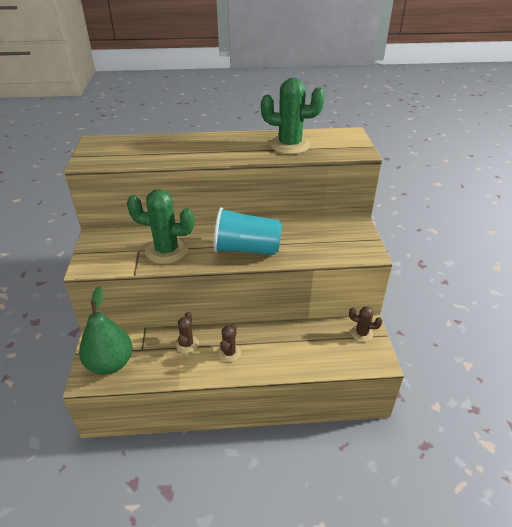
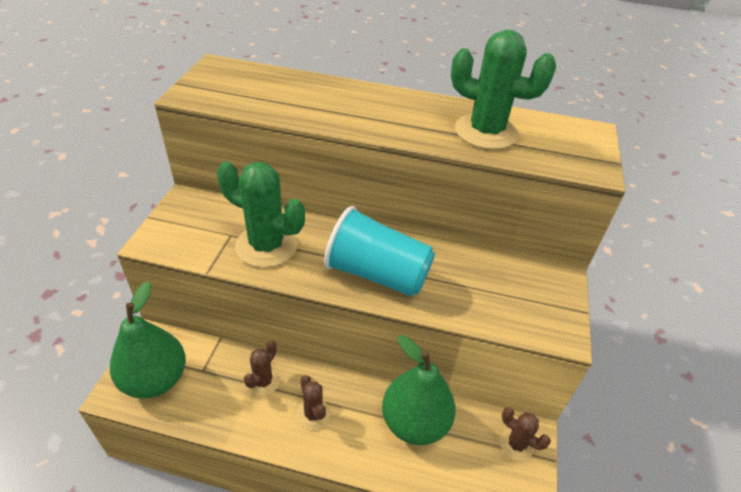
camera: 15 degrees right, 5 degrees up
brown cactus [218,324,241,362] -> brown cactus turned 60 degrees counterclockwise [297,375,330,430]
none -> green pear [382,335,456,445]

